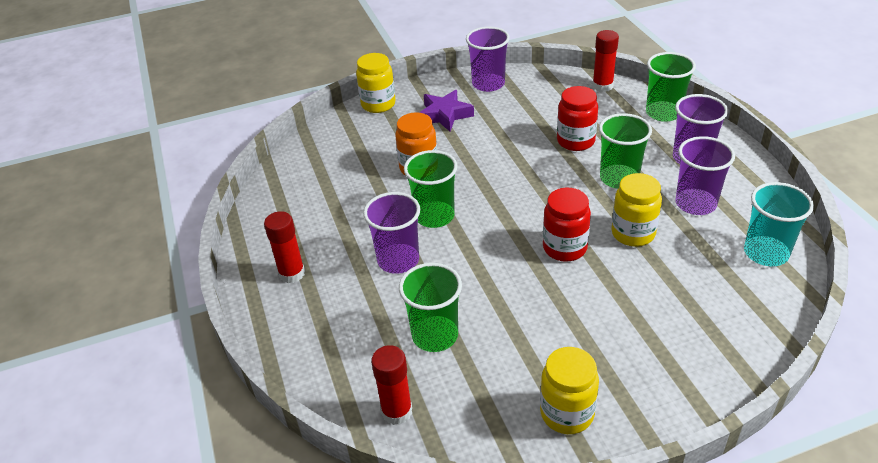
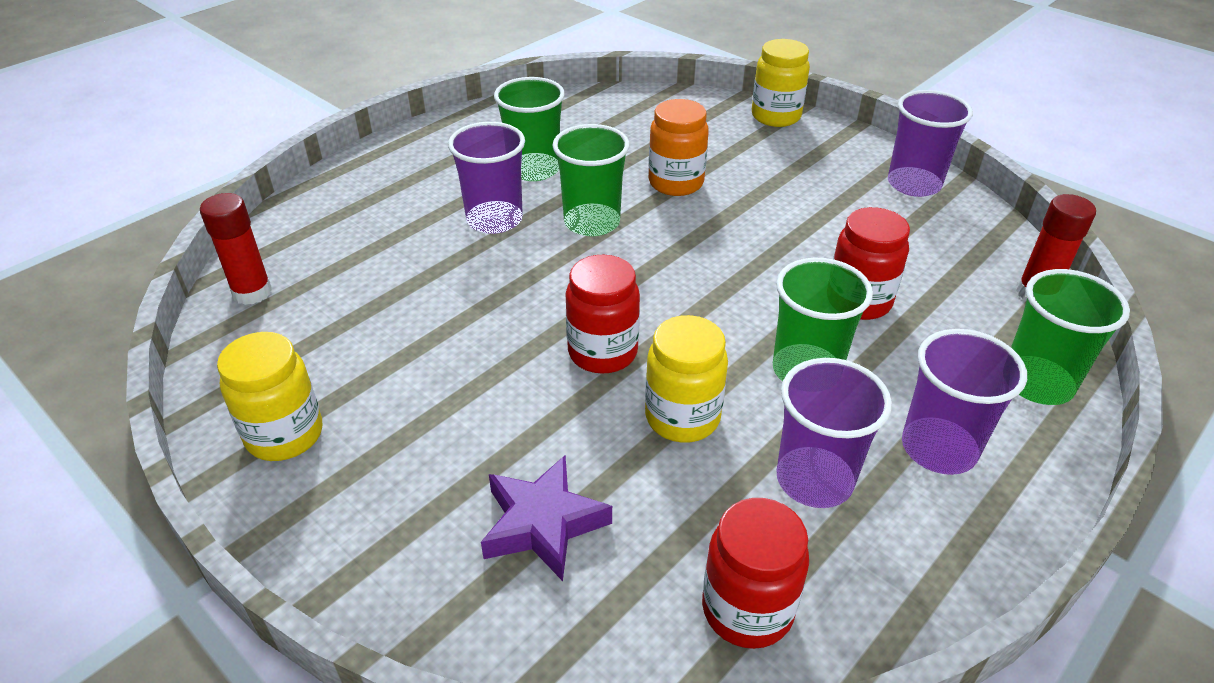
camera: 60 degrees right, 0 degrees up
red glue stick [264,211,305,283] -> none
green cup [399,263,462,352] -> green cup moved to [494,77,565,181]
purple star [420,90,474,131] -> purple star moved to [481,455,612,581]
turquoise cup [744,182,814,266] -> red jar [702,498,809,649]

